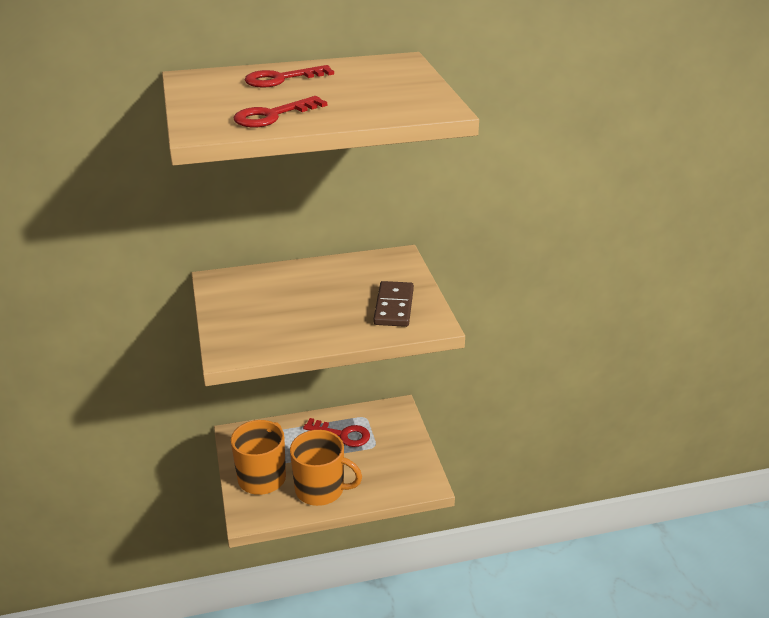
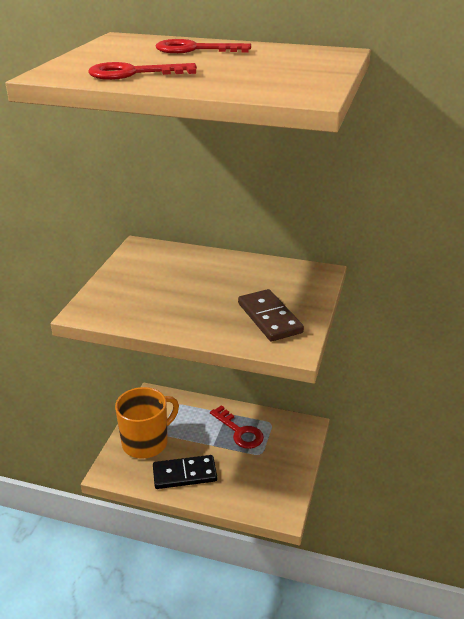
camera: 30 degrees right, 0 degrees up
orange mug [290,430,362,506] -> black domino [153,455,217,489]
brown domino [373,281,414,327] -> brown domino turned 60 degrees counterclockwise [238,289,304,341]

